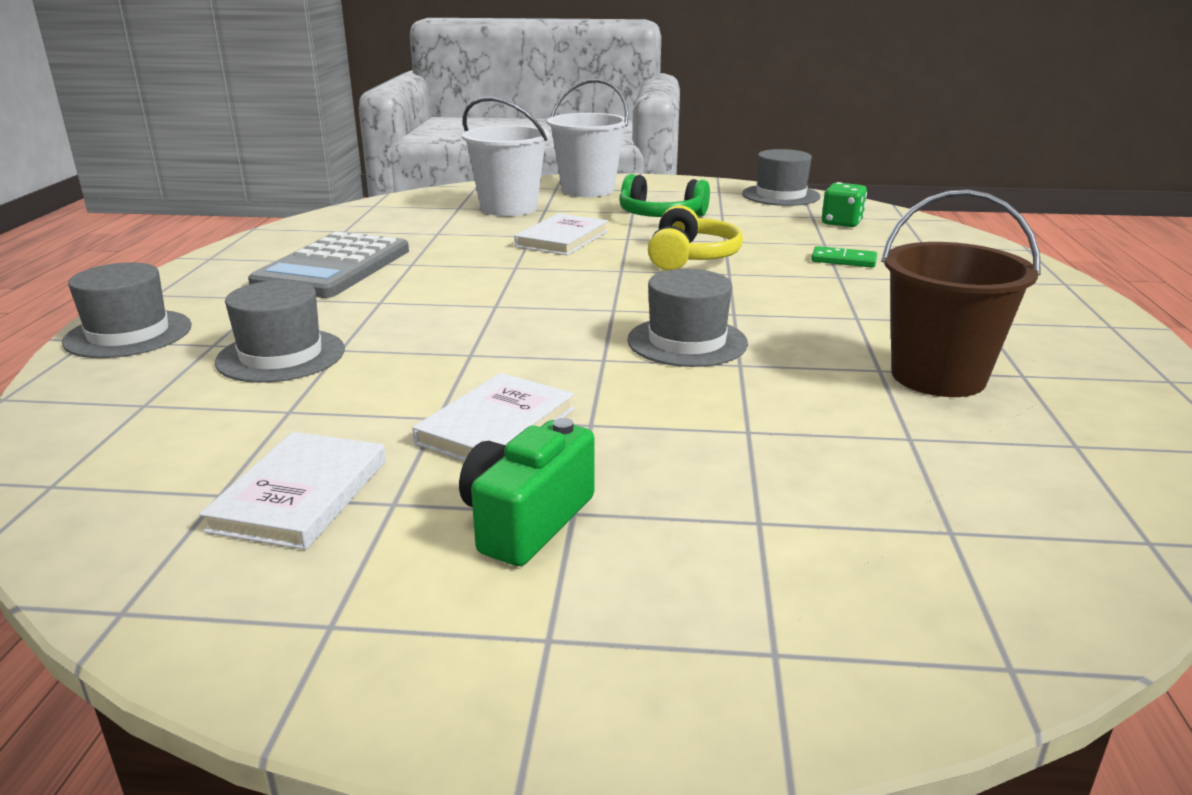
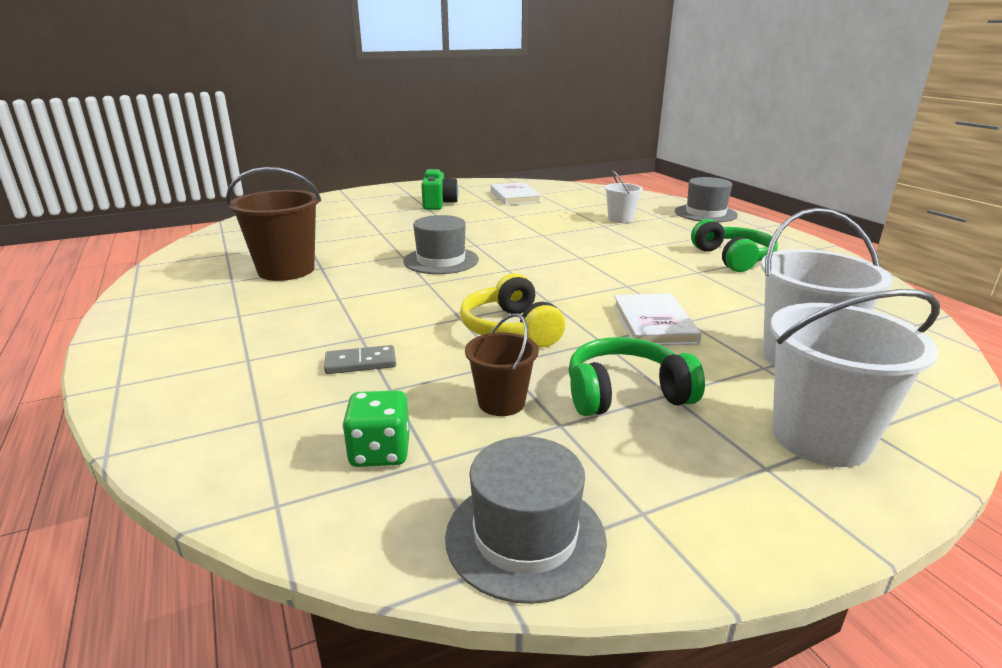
camera: 150 degrees right, 0 degrees up
grey hat [215,280,345,383] -> white bucket [604,171,643,223]
grey calculator [248,232,409,298] -> green headphones [691,219,778,272]
white book [412,373,575,461] -> none
green domino [811,246,877,268] -> grey domino [324,345,396,374]
none -> brown bucket [465,313,539,416]

